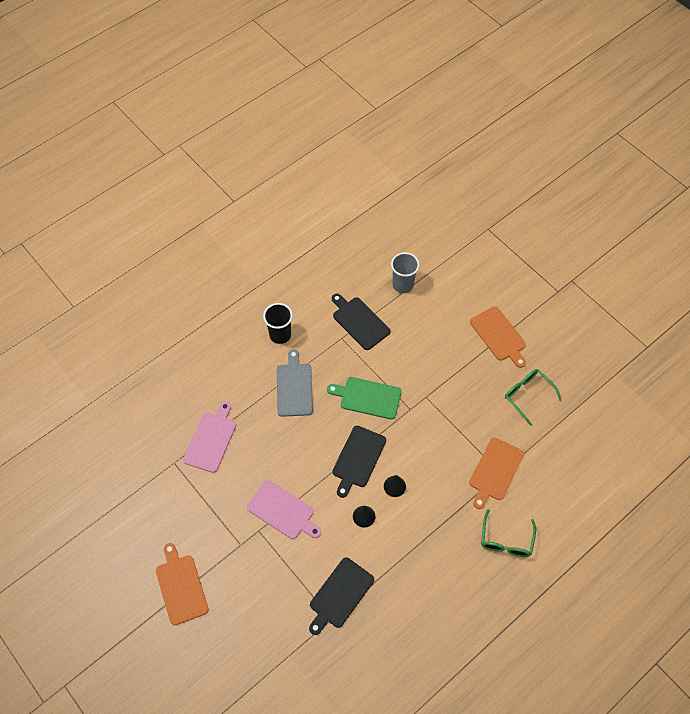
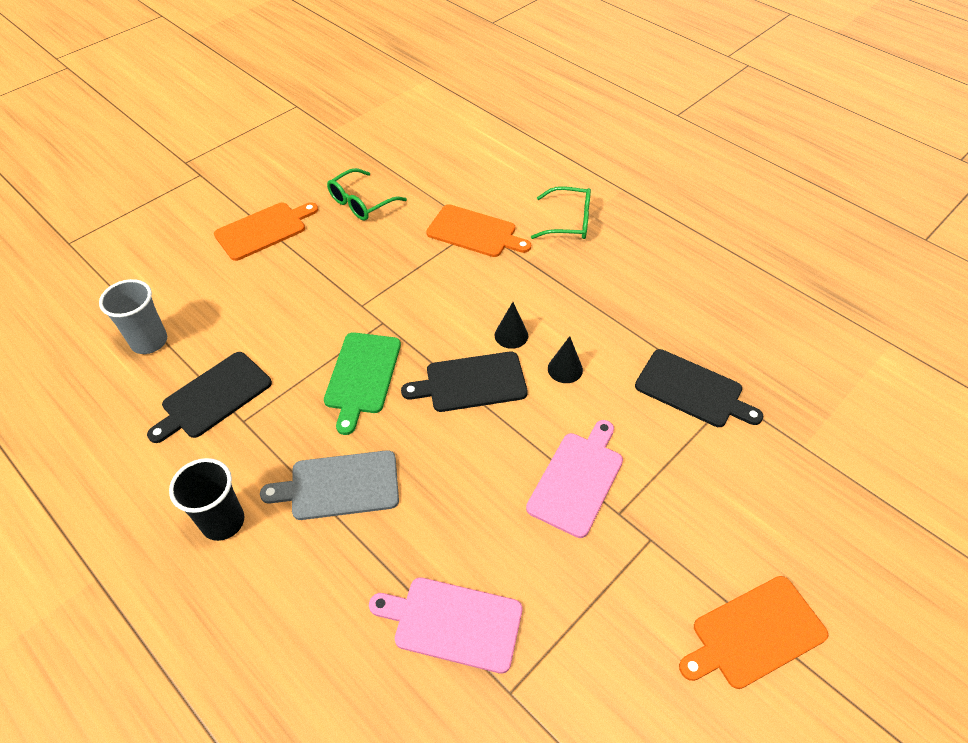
camera: 95 degrees left, 10 degrees down
black cutting board [333,426,386,498] -> black cutting board turned 150 degrees clockwise [401,352,528,412]

